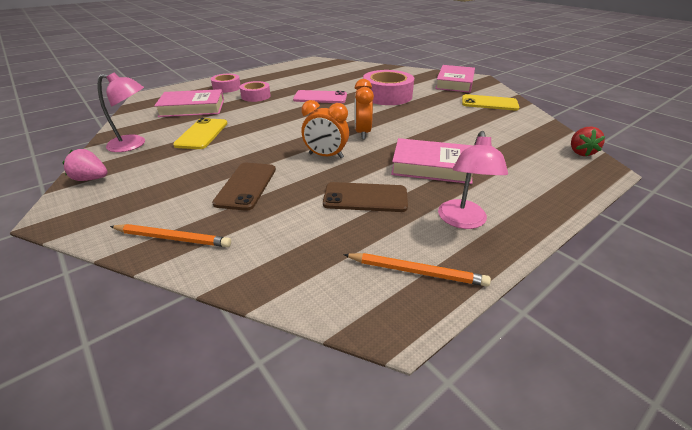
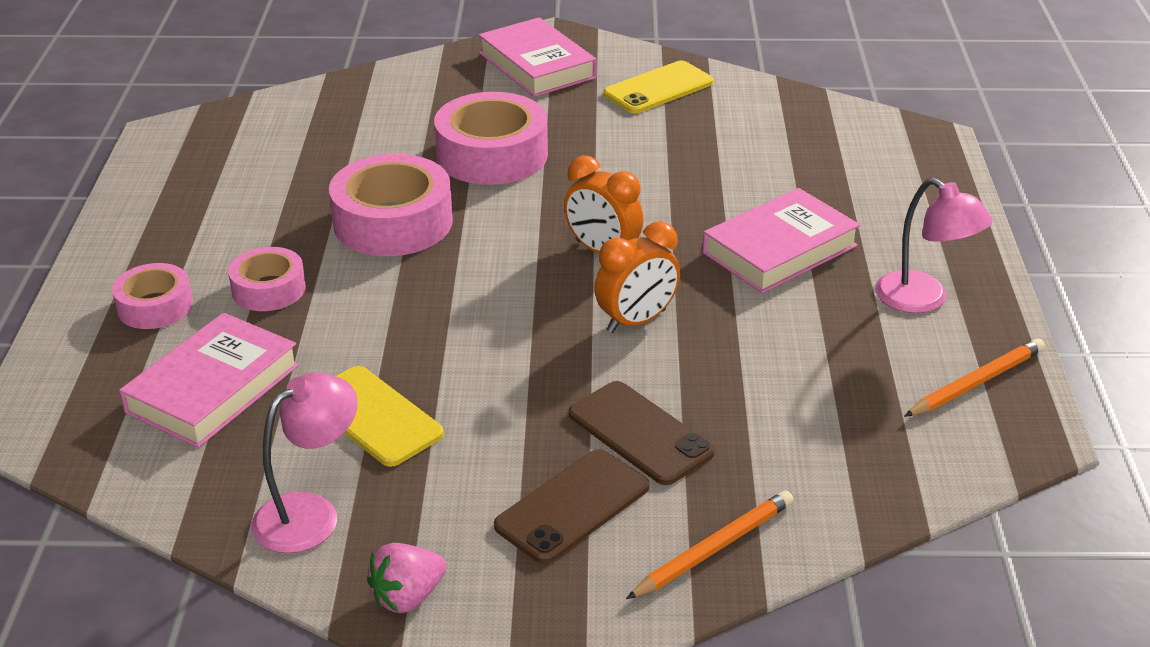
camera: 50 degrees left, 0 degrees up
pink phone [293,90,347,103] -> pink tape [329,154,453,256]
brown phone [323,182,408,212] -> brown phone moved to [494,449,649,564]
red strawberry [571,126,605,156] -> none

